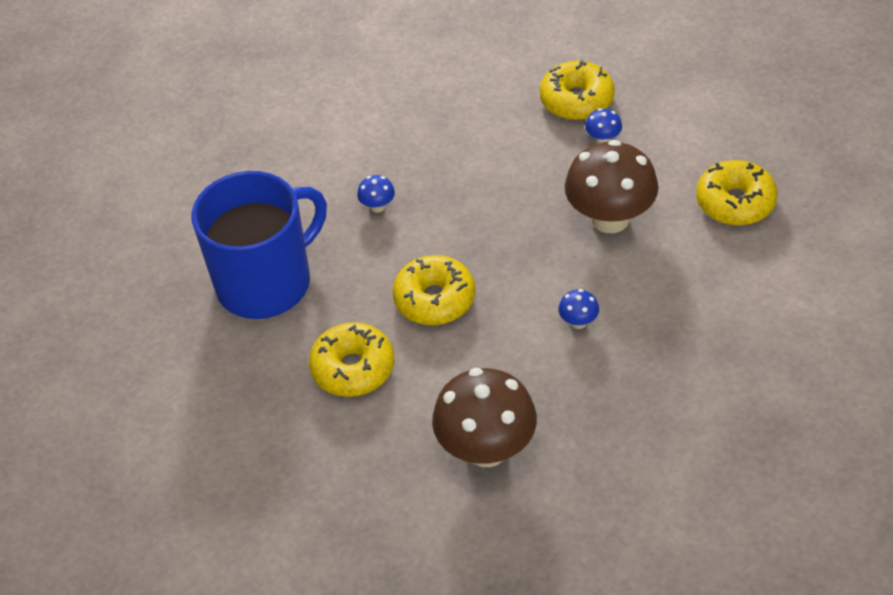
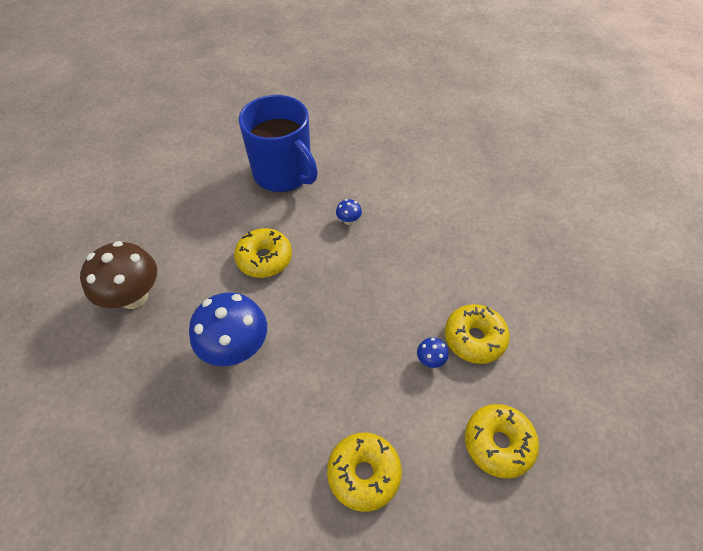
camera: 80 degrees right, 5 degrees up
yellow donut [309,322,394,397] -> yellow donut moved to [465,404,539,479]
blue mushroom [558,289,599,329] -> blue mushroom [189,292,267,366], size x2.39
brown mushroom [565,140,659,233] -> none

